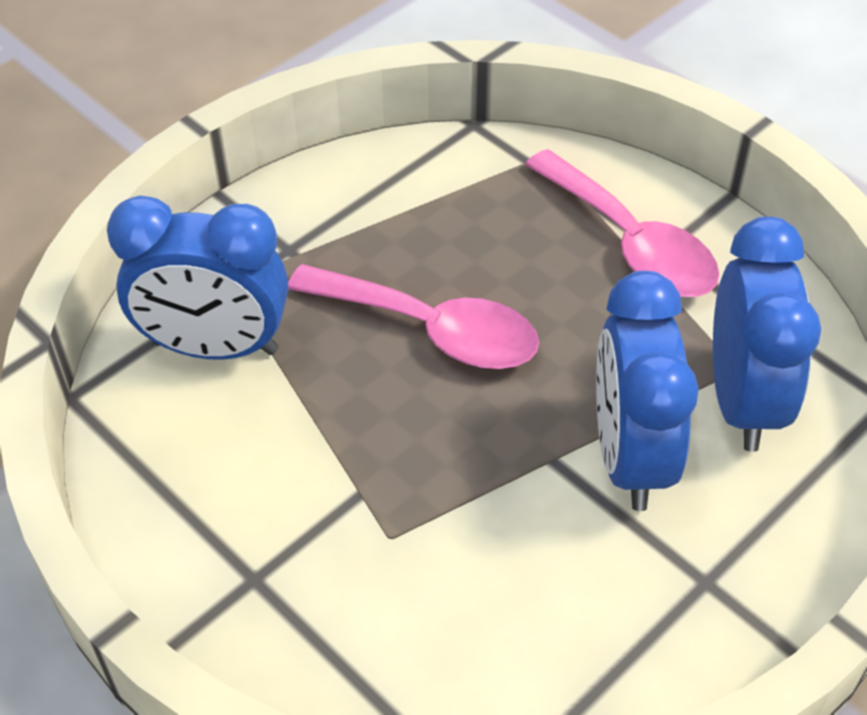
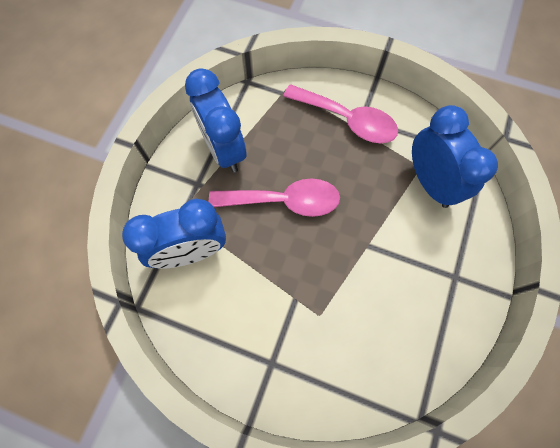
camera: 25 degrees left, 20 degrees up
blue clock [596,271,699,511] -> blue clock moved to [185,68,247,172]

